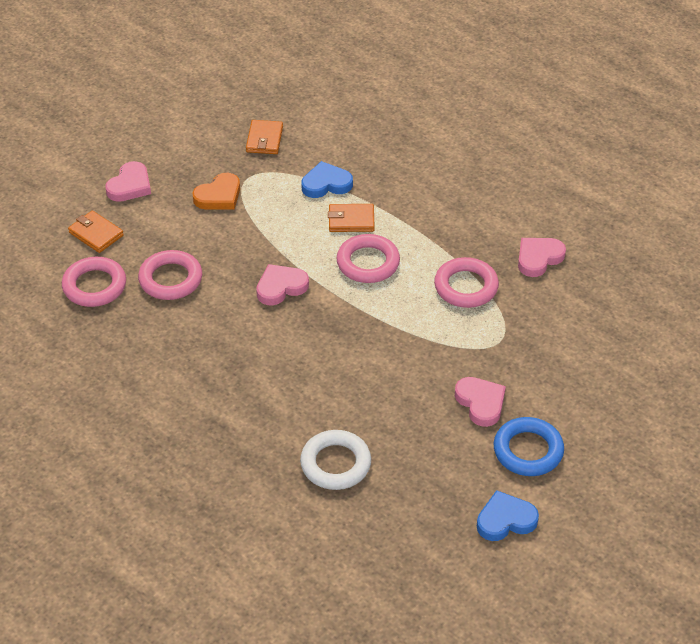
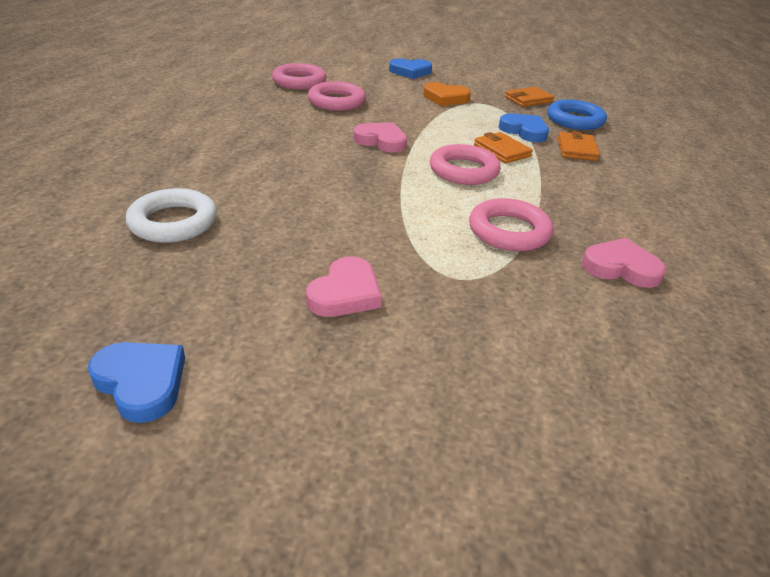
camera: 55 degrees right, 10 degrees down
orange wallet [68,210,124,253] -> orange wallet moved to [558,131,600,161]
pink heart [105,161,151,202] -> blue heart [389,59,432,79]
blue ring [494,417,564,476] -> blue ring moved to [547,99,607,130]

